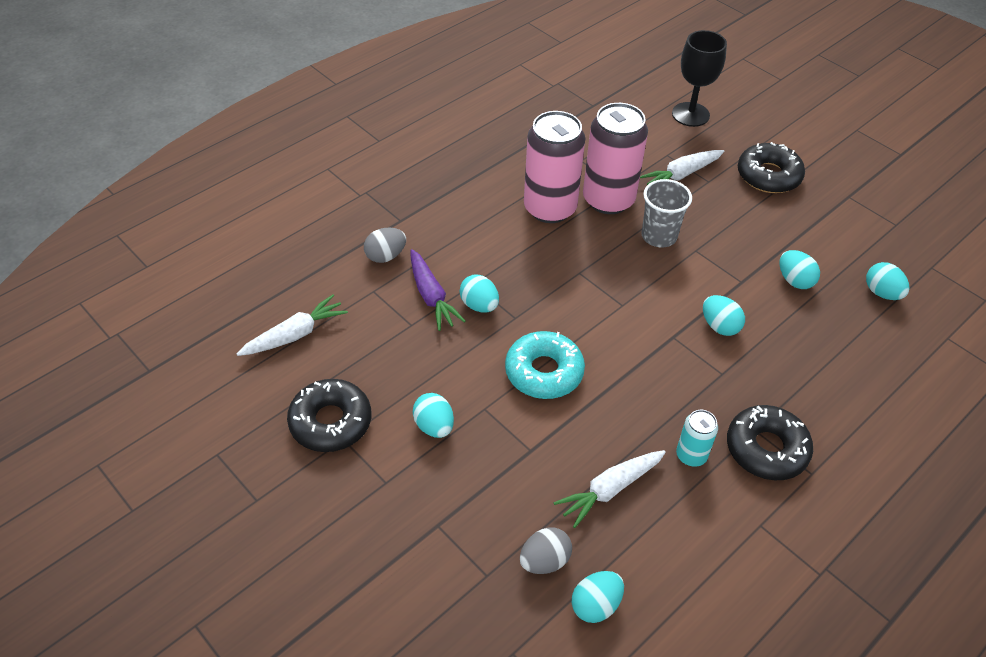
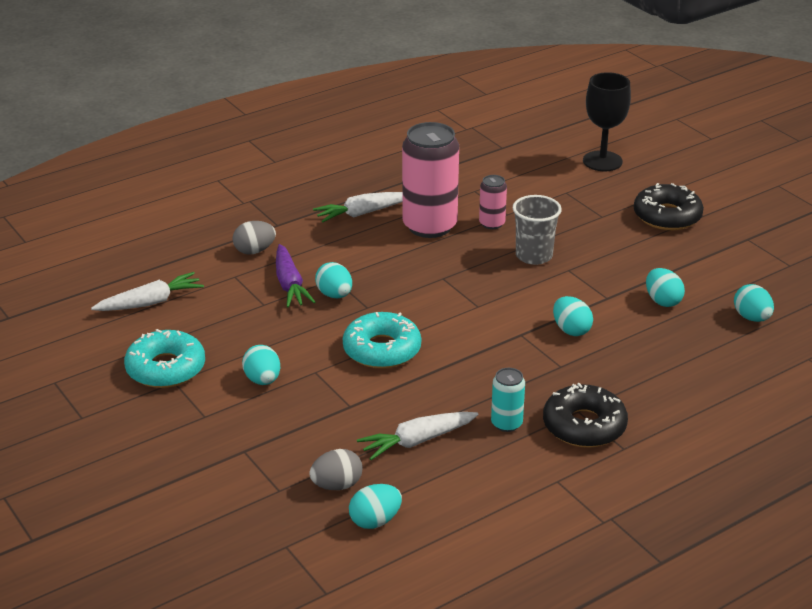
camera: 10 degrees right, 15 degrees down
black donut [287,379,371,452] -> turquoise donut [124,329,205,388]
pink can [583,103,648,214] -> pink can [479,175,507,229], size x0.48
white carrot [640,150,724,185] -> white carrot moved to [313,192,402,223]

